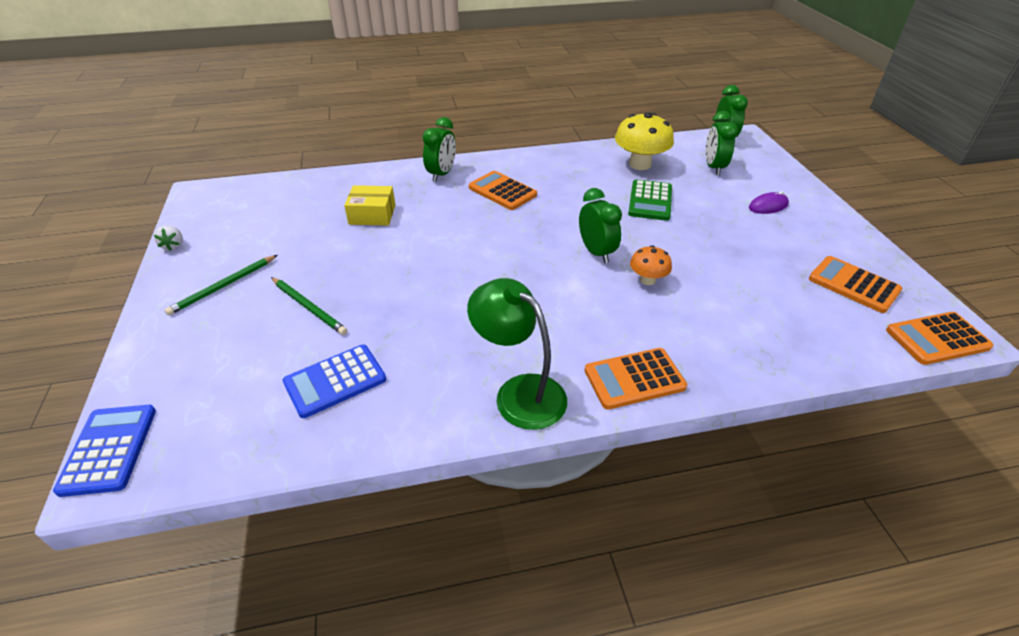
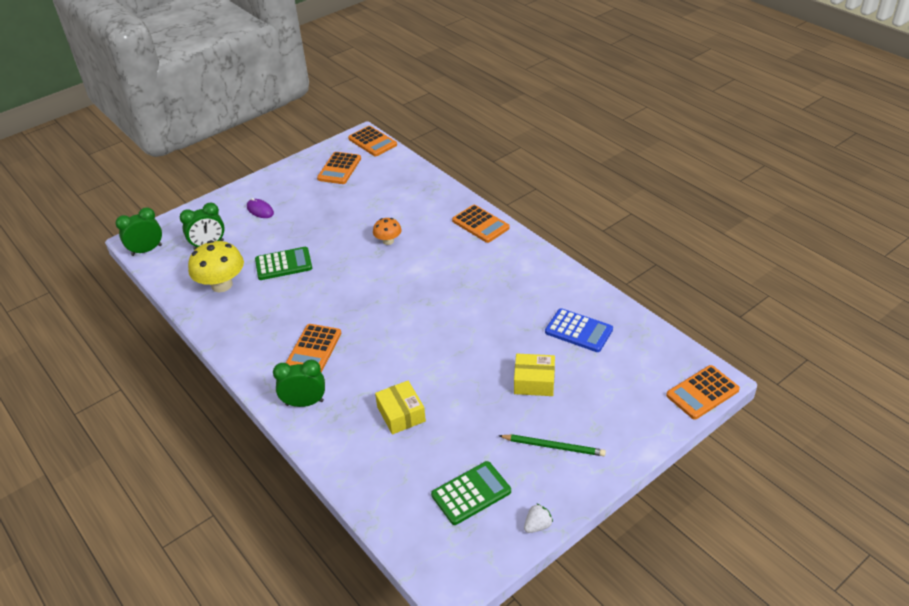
camera: 115 degrees left, 0 degrees up
blue calculator [53,405,156,497] -> orange calculator [666,365,740,420]
green pencil [271,277,348,335] -> yellow box [514,354,555,396]
green lamp [467,278,567,430] -> none
green clock [579,188,622,263] -> none
none -> green calculator [431,461,511,525]

